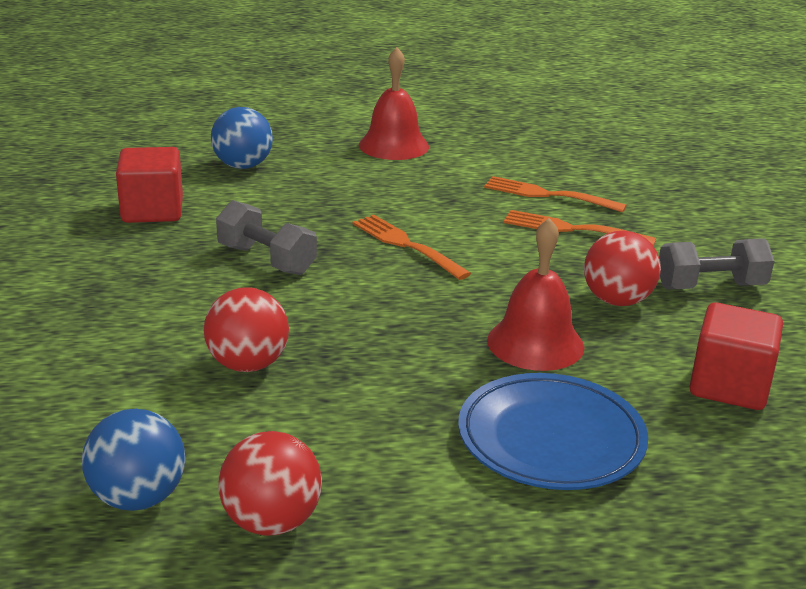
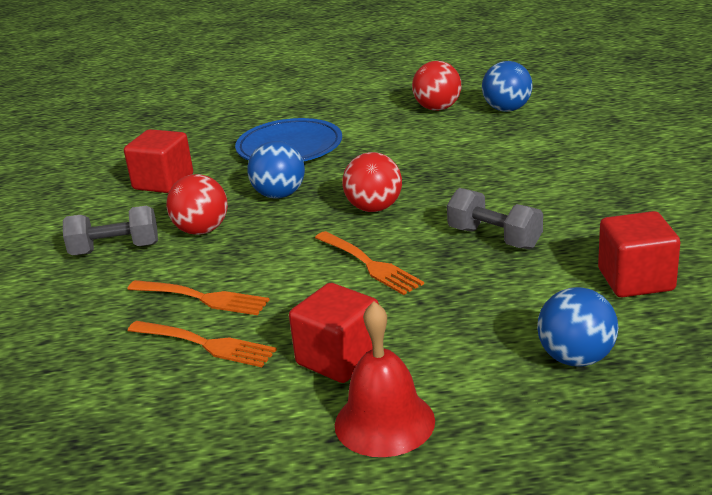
camera: 175 degrees left, 0 degrees up
red ball [204,287,289,372] -> red ball moved to [342,152,402,212]
red bell [487,218,584,371] -> blue ball [247,141,305,199]
none -> red cube [289,283,379,383]

